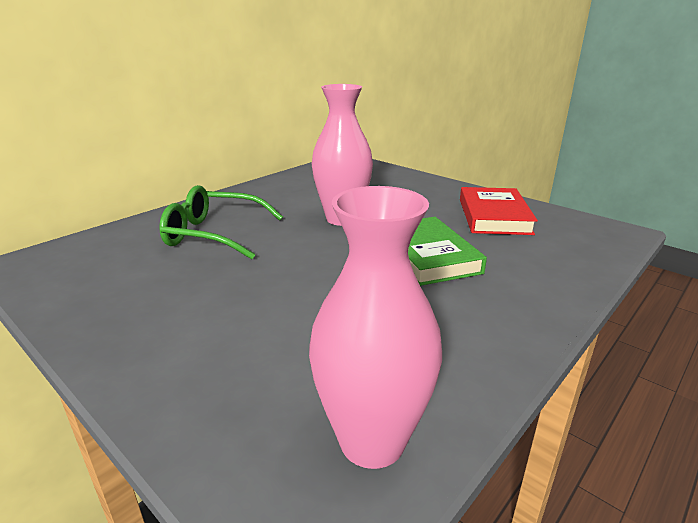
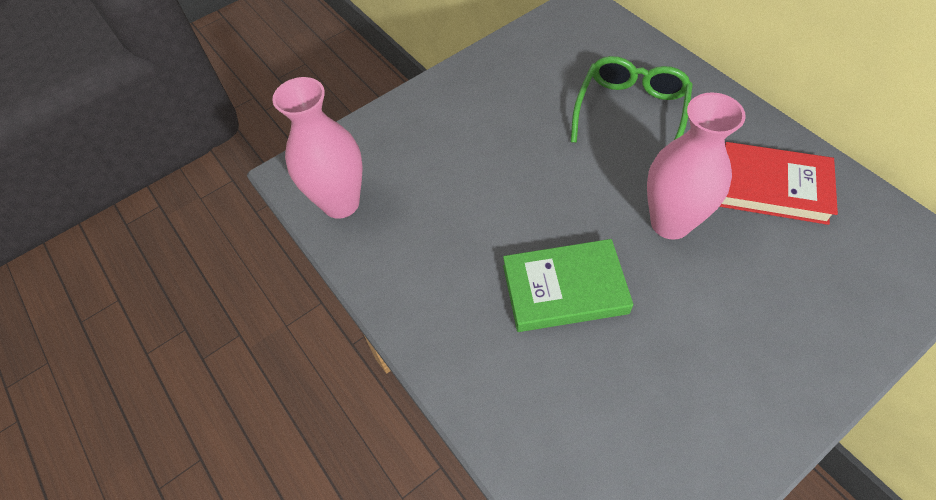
camera: 105 degrees right, 30 degrees up
red book [460,187,538,235] -> red book moved to [719,142,838,225]

